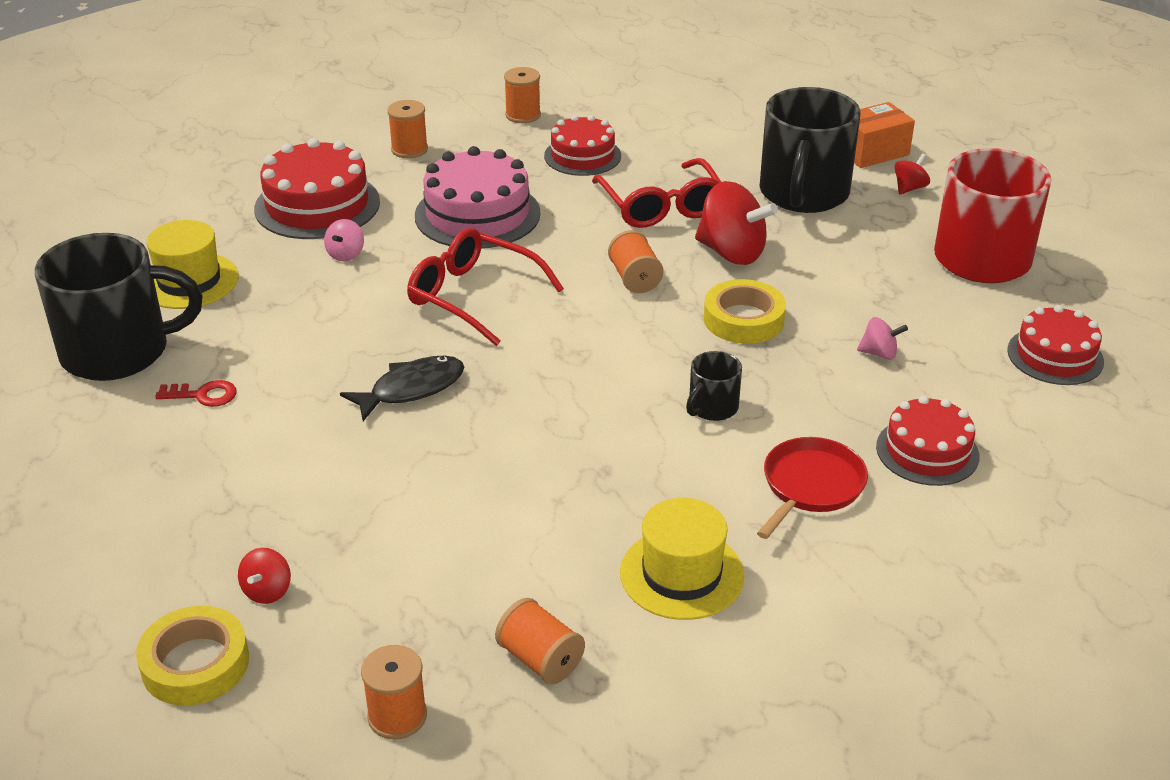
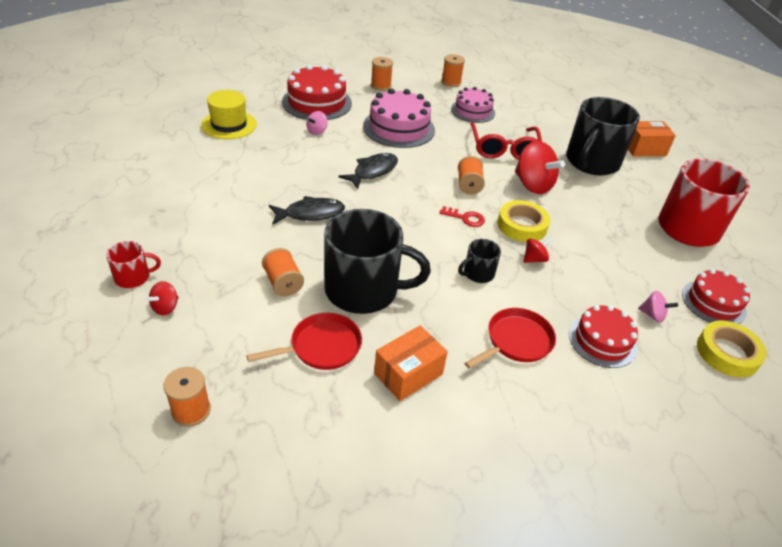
camera: 15 degrees right, 5 degrees up
black mug [35,233,202,381] -> black mug moved to [324,209,431,314]
yellow tape [136,606,249,706] -> yellow tape moved to [697,321,767,377]
red key [155,380,237,407] -> red key moved to [439,206,485,227]
red glasses [407,228,564,346] -> black fish [338,153,398,189]
orange spool [495,598,585,684] -> orange spool moved to [262,248,304,296]
red cake [544,115,621,176] -> pink cake [451,87,495,123]
yellow hat [620,498,744,620] -> orange box [374,325,448,401]
pink spinning top [857,317,908,360] -> pink spinning top moved to [638,291,678,323]
red spinning top [894,153,930,194] -> red spinning top moved to [523,238,552,263]
none -> red mug [106,241,161,288]
none -> red pan [246,313,362,370]

